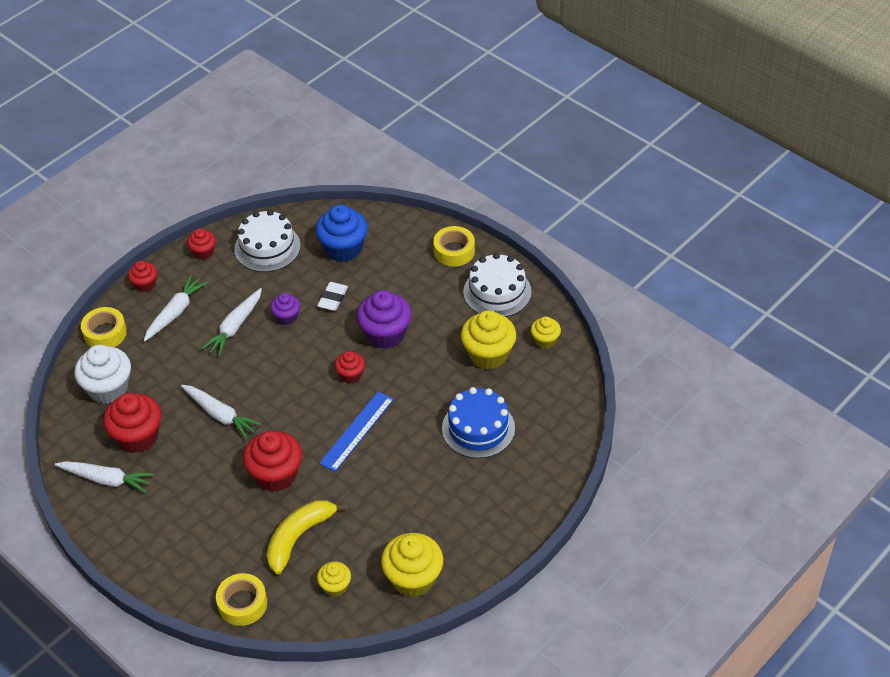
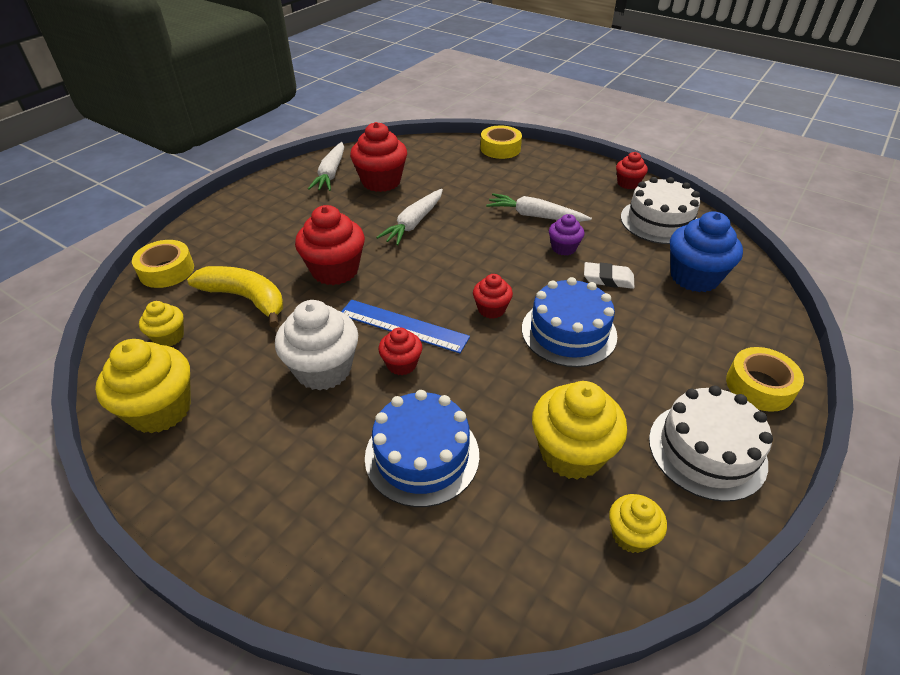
camera: 80 degrees right, 5 degrees down
white cupcake [74,345,131,404] -> white cupcake moved to [275,300,358,391]
red cupcake [128,261,157,292] -> red cupcake moved to [378,327,422,375]
white carrot [143,275,208,342] -> none
purple cupcake [357,290,411,349] -> blue cake [522,277,617,367]

